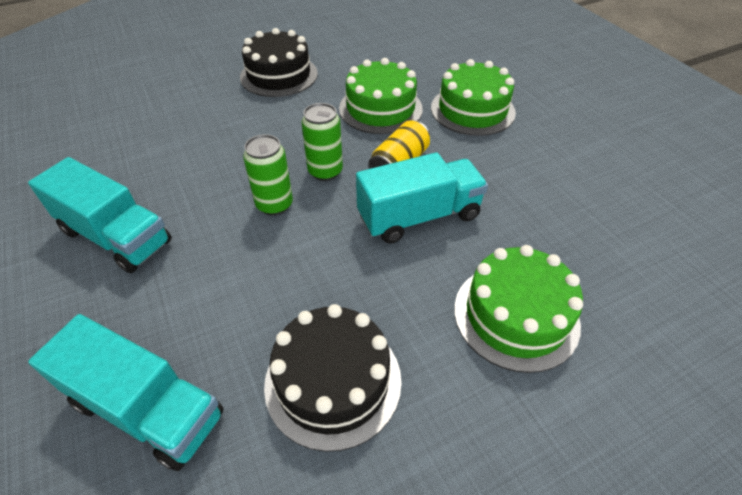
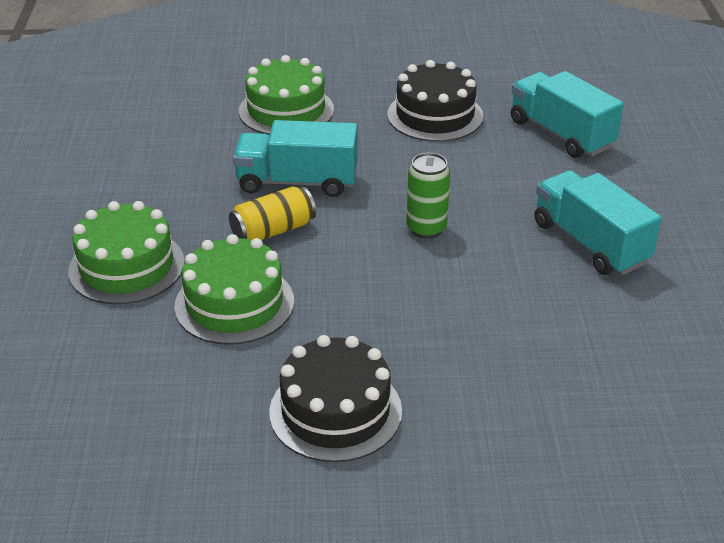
camera: 155 degrees left, 10 degrees down
green can [302,103,343,181] -> none

